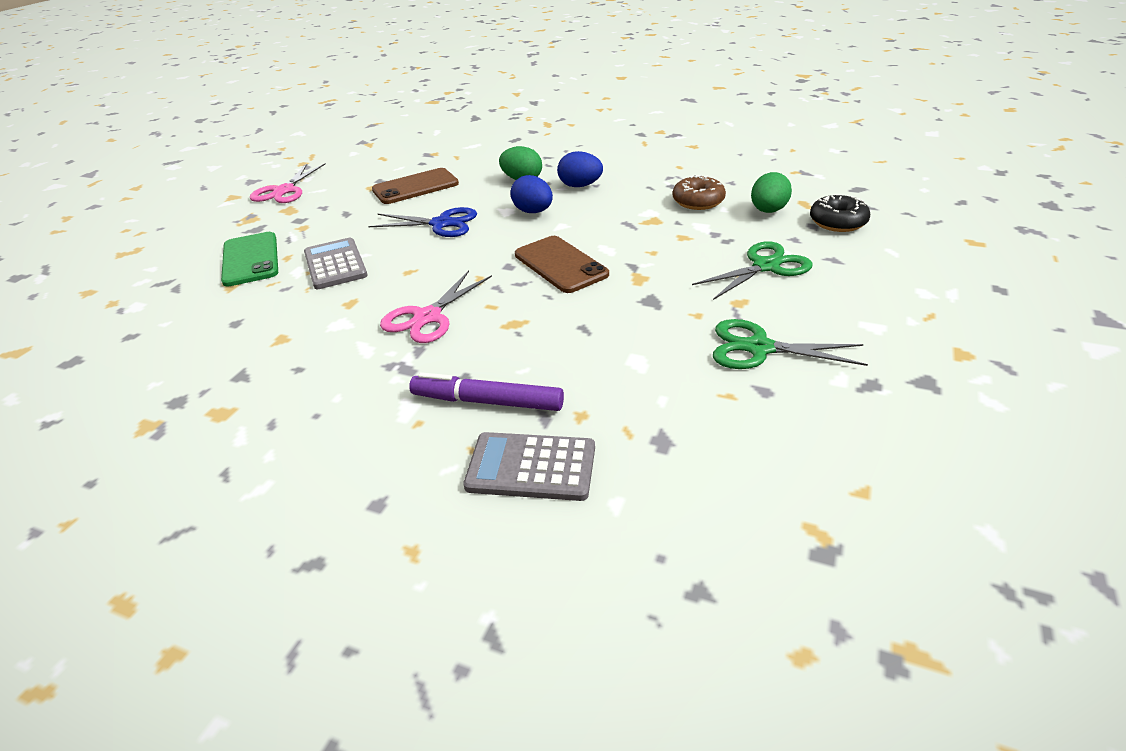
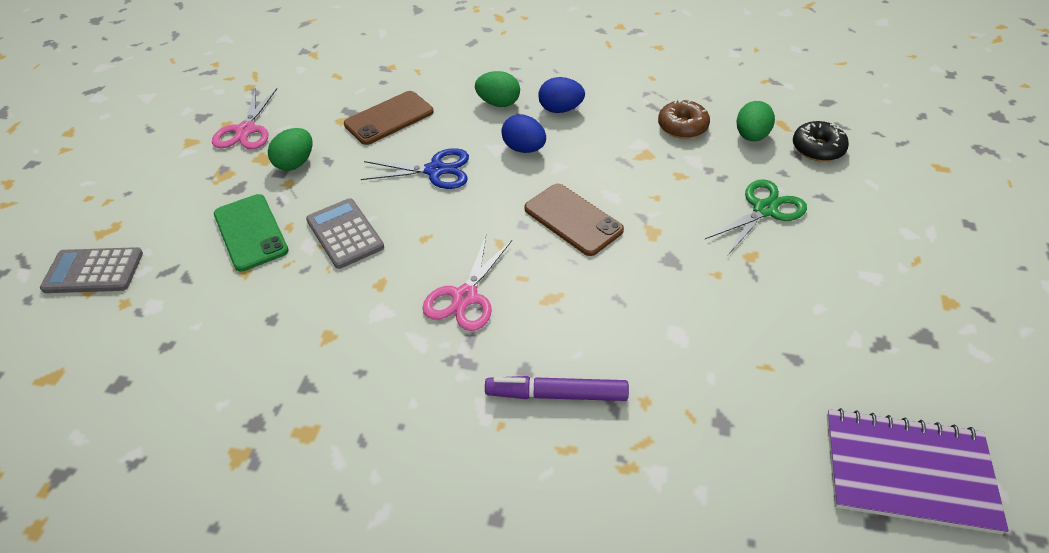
camera: 10 degrees left, 10 degrees up
grey calculator [463,432,595,501] -> grey calculator moved to [40,247,143,293]
green scissors [713,319,868,369] -> none
none -> green egg [268,128,313,171]
none -> purple notebook [827,408,1009,534]

